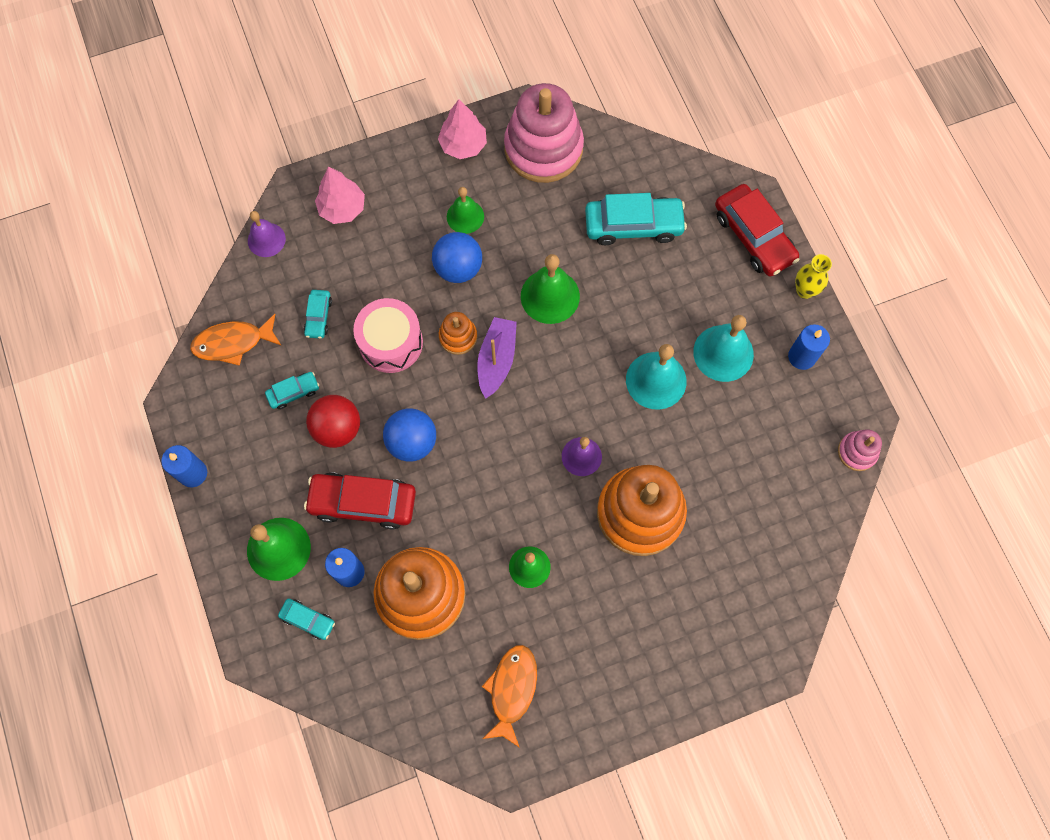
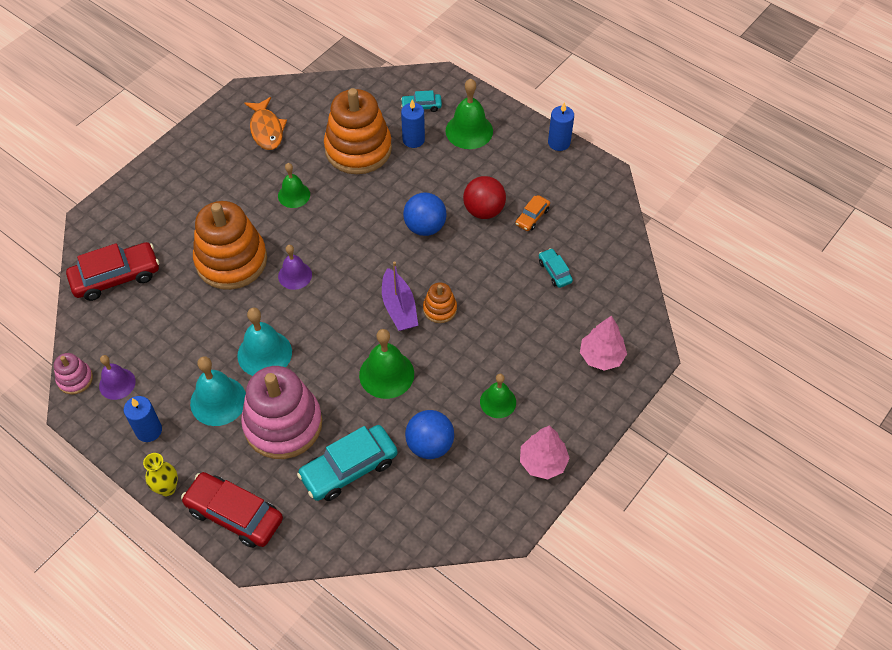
camera: 150 degrees right, 15 degrees down
orange fish [190,314,282,366] -> none
purple bell [248,211,286,257] -> purple bell moved to [99,355,136,400]
turquoise car [265,372,319,409] -> orange car [515,195,550,231]
red car [304,472,416,530] -> red car moved to [66,242,159,301]
pink drum [353,298,423,373] -> none
blue ball [432,232,482,283] -> blue ball moved to [405,410,454,459]
pink stacking toy [504,83,584,183] -> pink stacking toy moved to [241,366,322,459]

